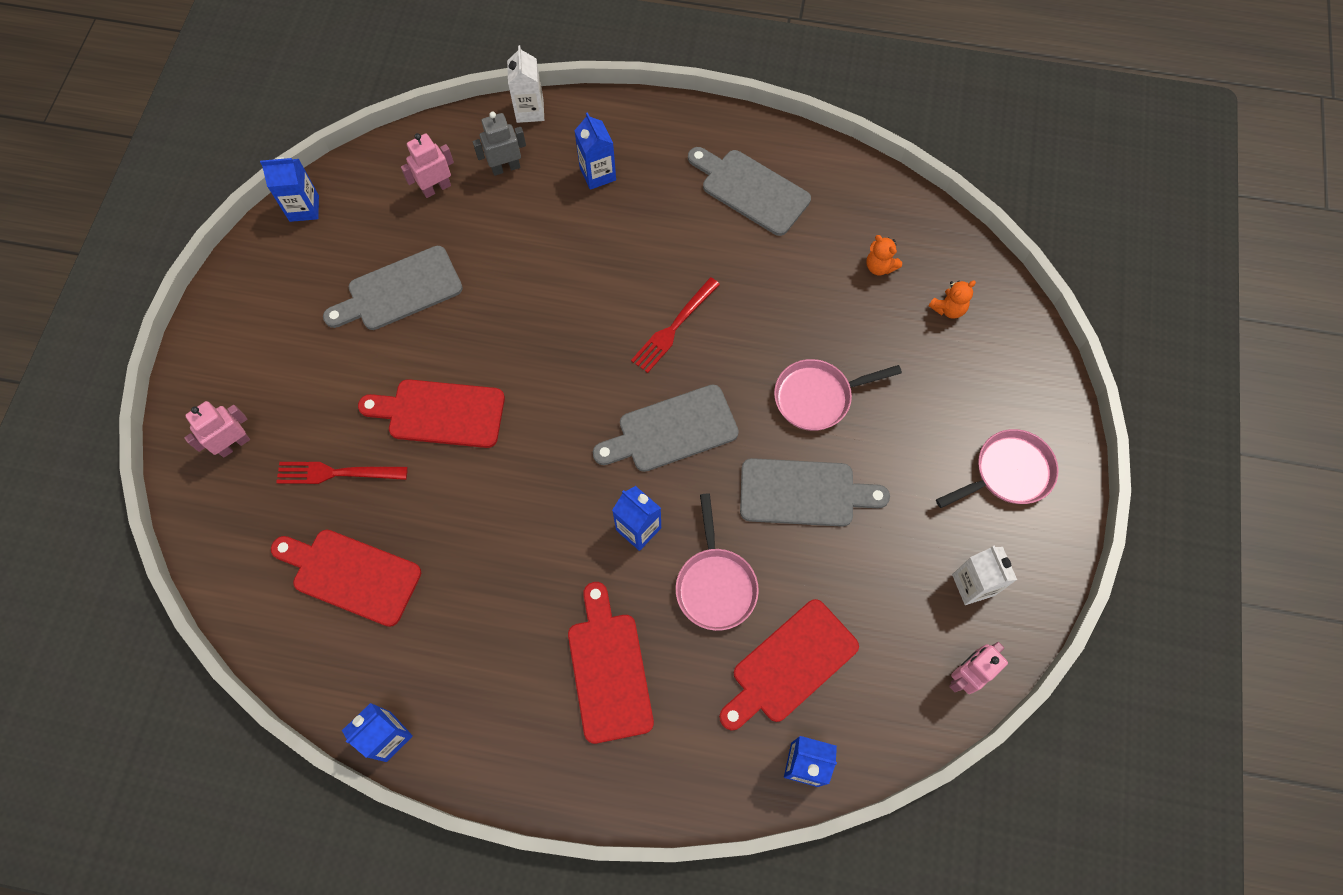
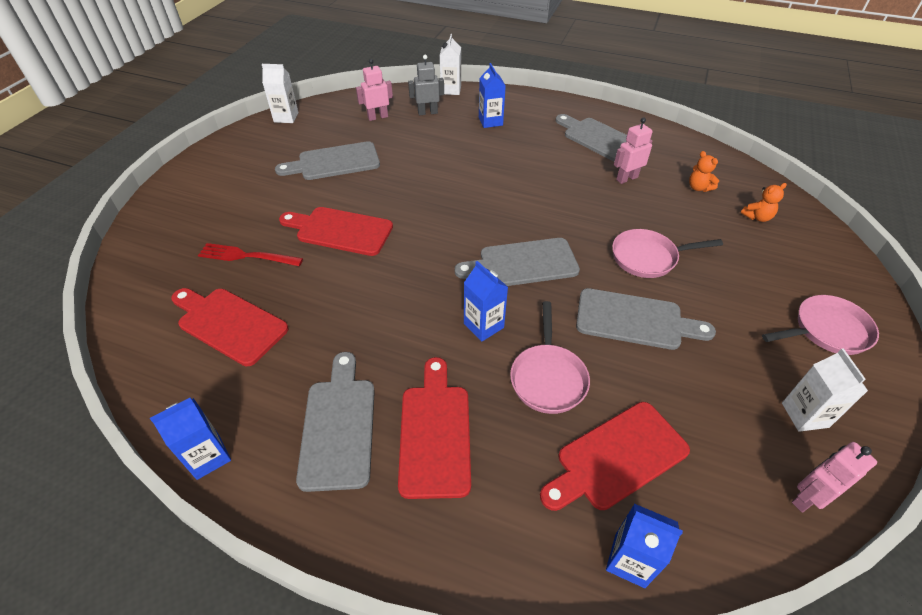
camera: 10 degrees right, 20 degrees down
pink robot [184,401,250,458] -> pink robot moved to [614,118,653,184]
blue carton [260,157,319,222] -> white carton [262,64,299,123]
red fork [631,277,720,373] -> none
none -> grey cutting board [296,352,375,492]

